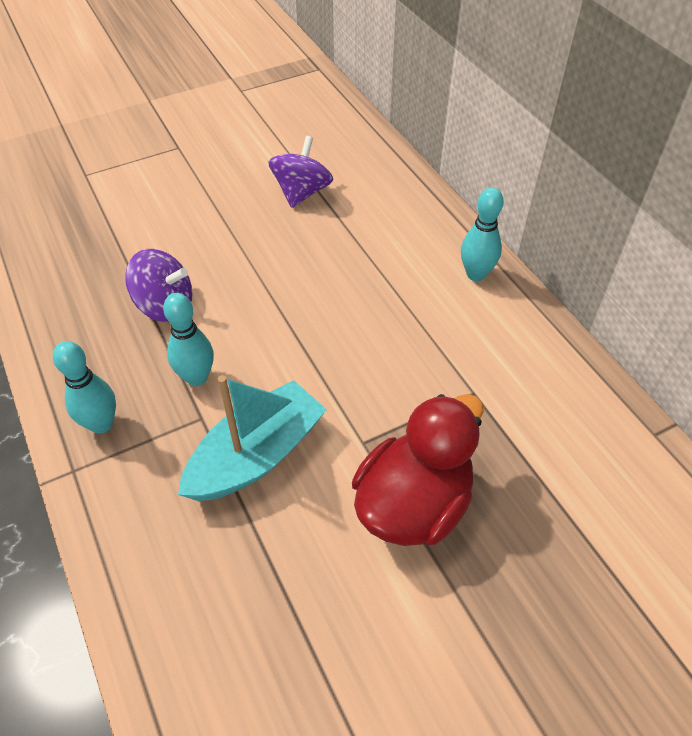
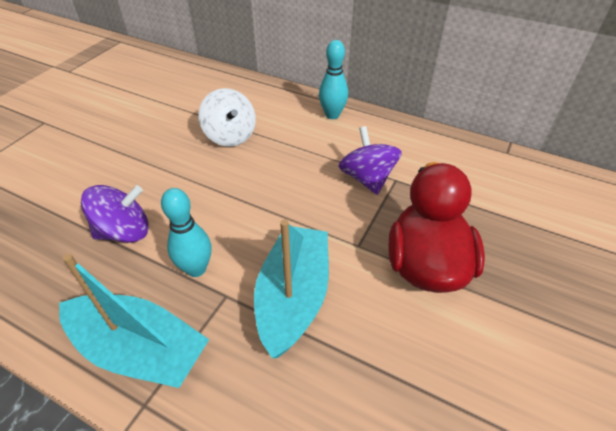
camera: 35 degrees left, 5 degrees down
turquoise bowling pin [53,341,116,434] -> turquoise boat [59,254,209,388]
purple spinning top [269,136,333,208] -> purple spinning top moved to [338,126,402,195]
none -> white spinning top [198,88,256,147]

